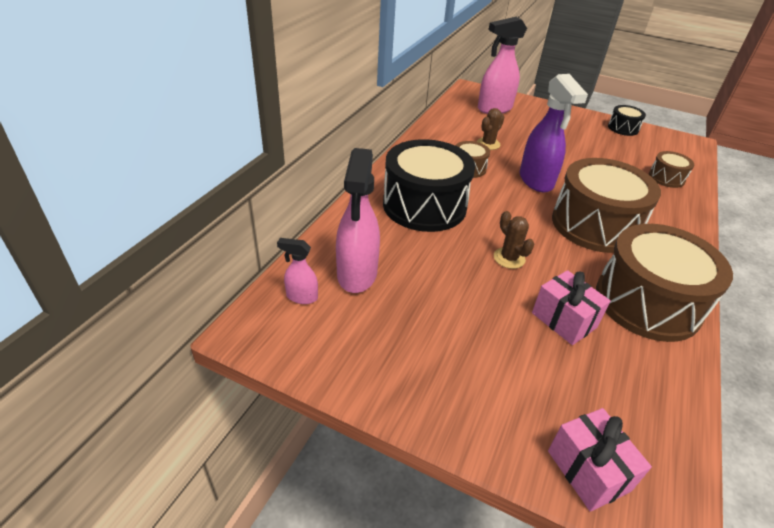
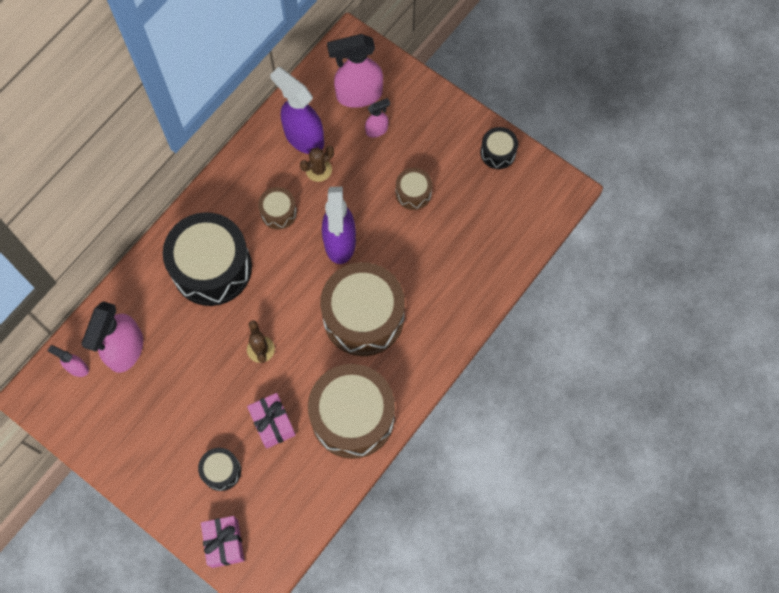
camera: 15 degrees right, 30 degrees up
brown drum [649,151,694,188] -> brown drum moved to [396,168,432,210]
none -> black drum [198,448,241,491]
none -> purple spray bottle [270,67,324,154]
none -> pink spray bottle [365,98,390,138]

